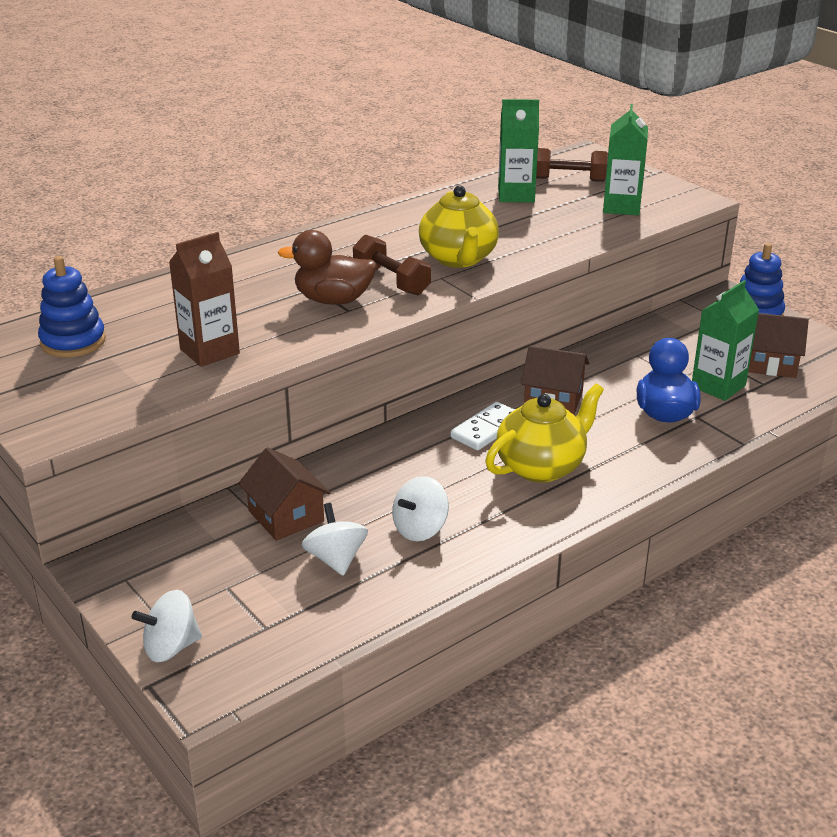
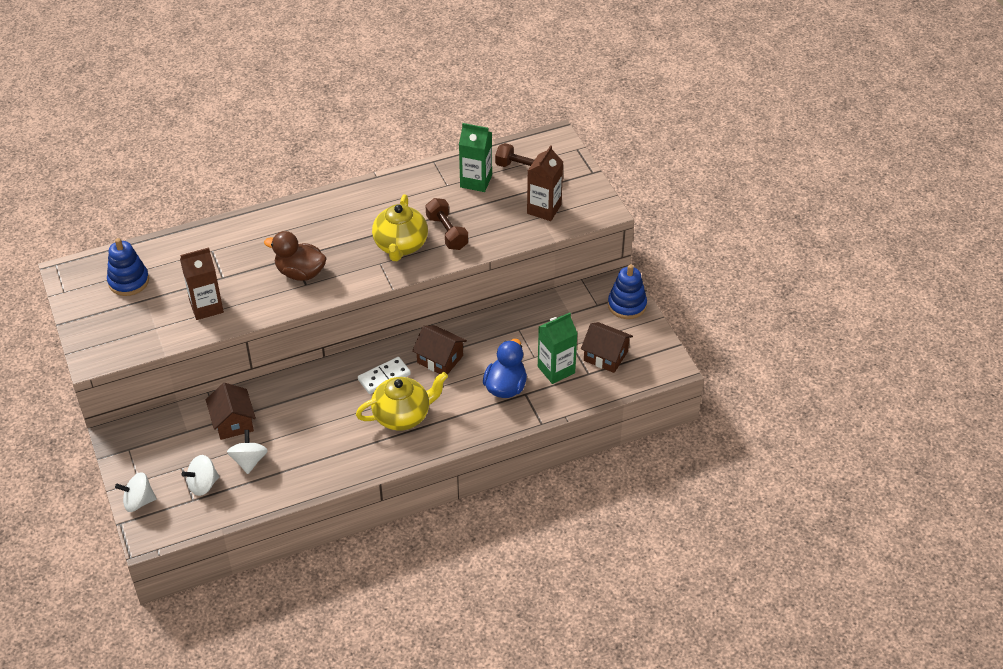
camera: 15 degrees right, 15 degrees up
brown dumbbell [353,234,431,295] -> brown dumbbell moved to [426,198,468,250]
white spinning top [392,476,449,541] -> white spinning top moved to [182,455,219,496]
green carton [603,104,648,215] -> brown carton [527,145,563,221]

